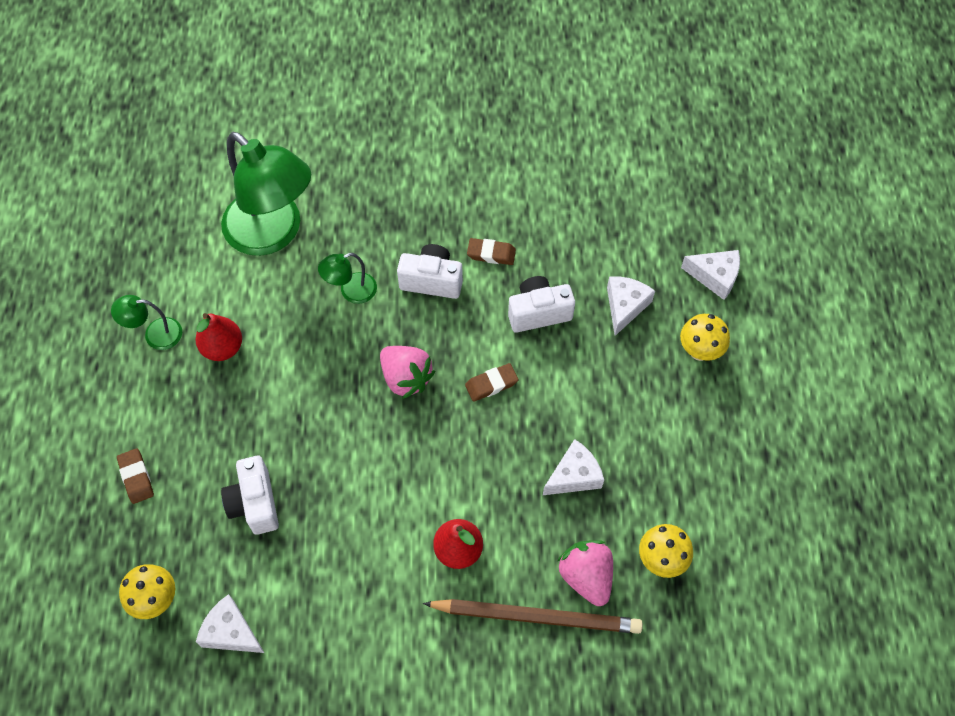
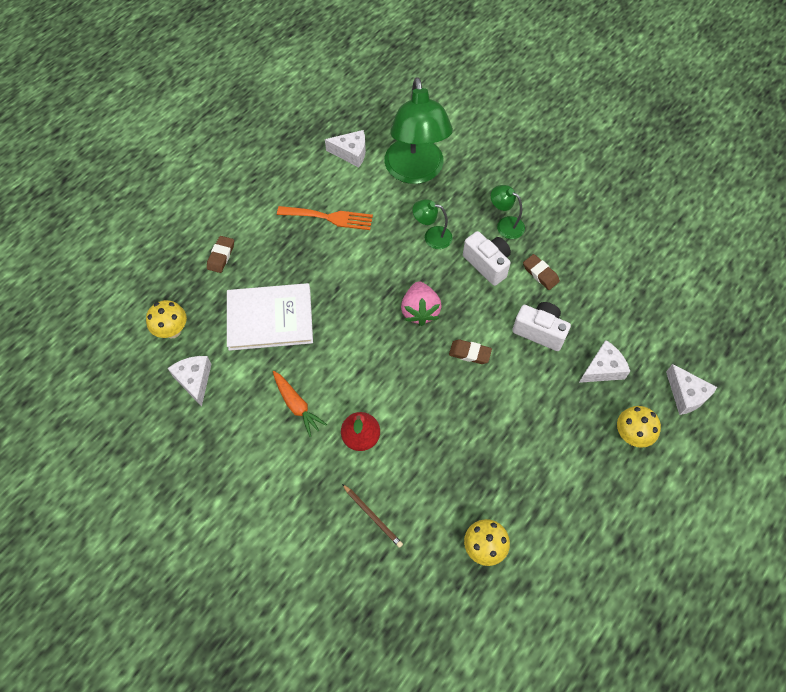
camera: 40 degrees right, 0 degrees up
green lamp [111,295,182,350] -> green lamp moved to [491,185,525,239]
red pear [195,313,242,361] -> orange fork [277,206,373,230]
white camera [221,456,279,535] -> white book [227,283,313,351]
brown pencil [423,599,643,634] -> brown pencil [342,484,403,548], size x0.49
white cheese [543,439,604,495] -> white cheese moved to [325,130,366,167]
pink strawberry [557,540,613,606] -> none
none -> orange carrot [273,371,327,437]

